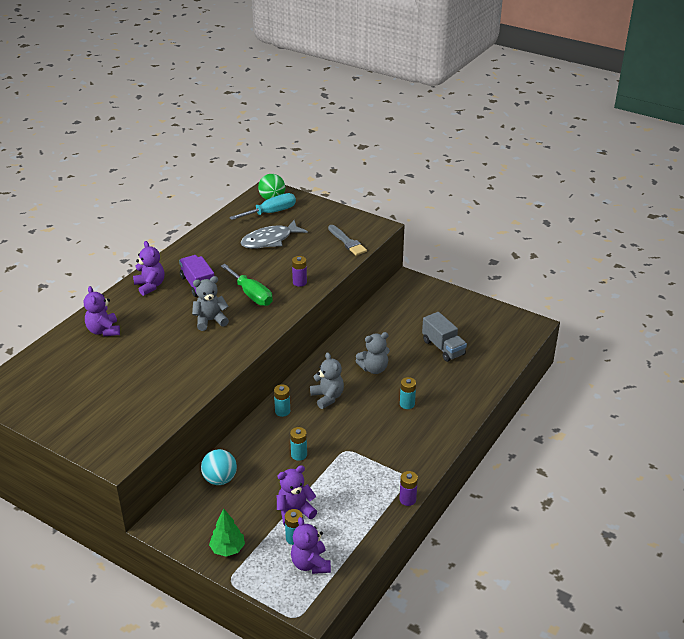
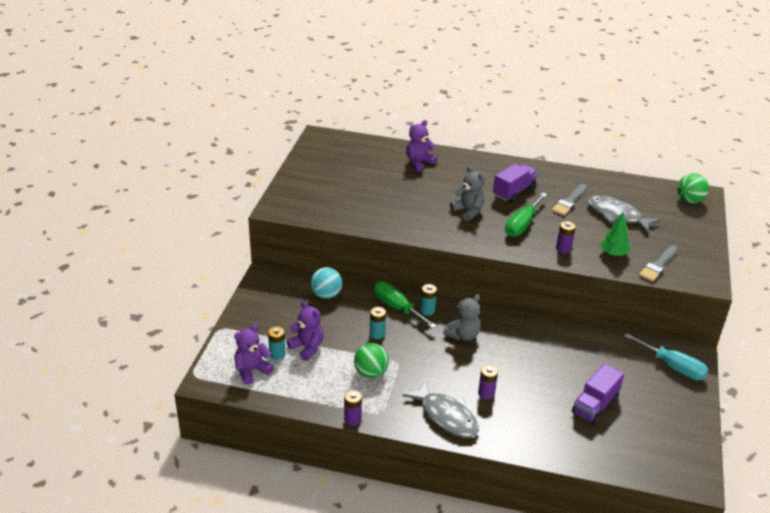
camera: 70 degrees right, 0 degrees up
purple teddy bear [133,241,164,296] -> none
green tree [209,508,245,557] -> green tree moved to [600,212,631,256]
turquoise screwdriver [229,193,296,220] -> turquoise screwdriver moved to [624,333,708,380]
grey teddy bear [356,332,390,374] -> none
turquoise battery [400,377,416,409] -> purple battery [478,365,498,400]
grey truck [422,312,467,362] -> purple truck [572,364,624,425]
none -> green ball [354,343,389,378]
none -> green screwdriver [373,281,437,329]
none -> grey fish [403,380,479,437]
none -> grey brush [552,184,587,216]

